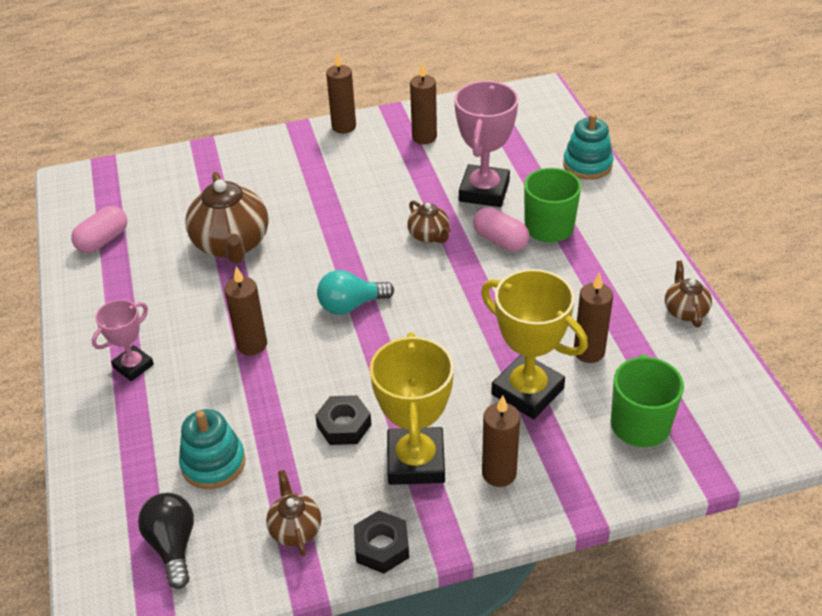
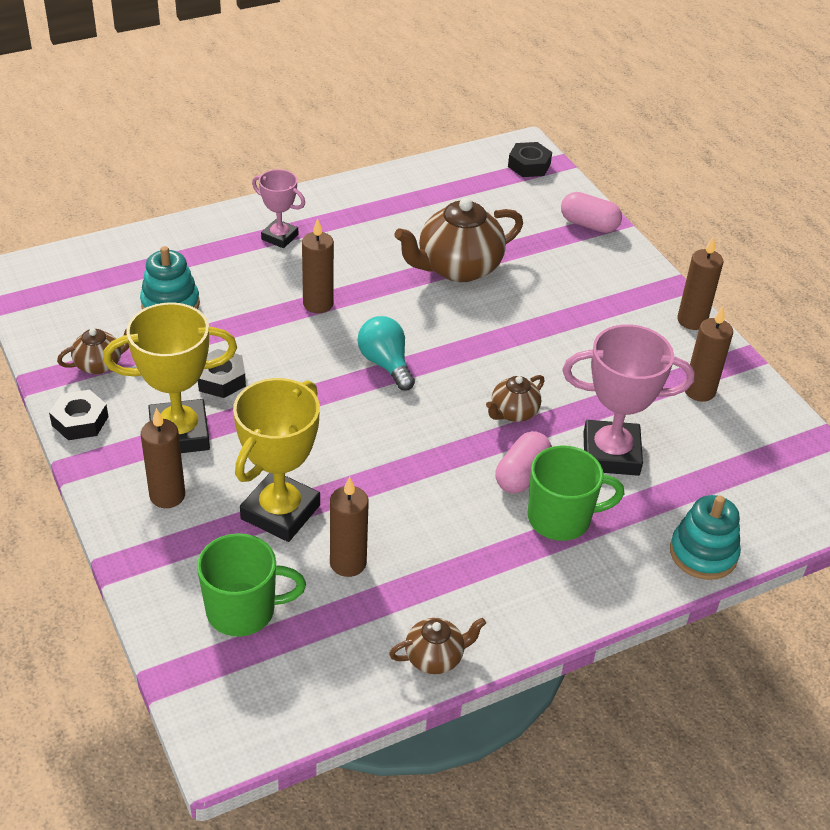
camera: 75 degrees right, 0 degrees up
pink capsule [71,206,127,253] -> pink capsule moved to [561,192,622,233]
black light bulb [138,493,194,589] -> none
none -> black nut [508,142,552,177]

